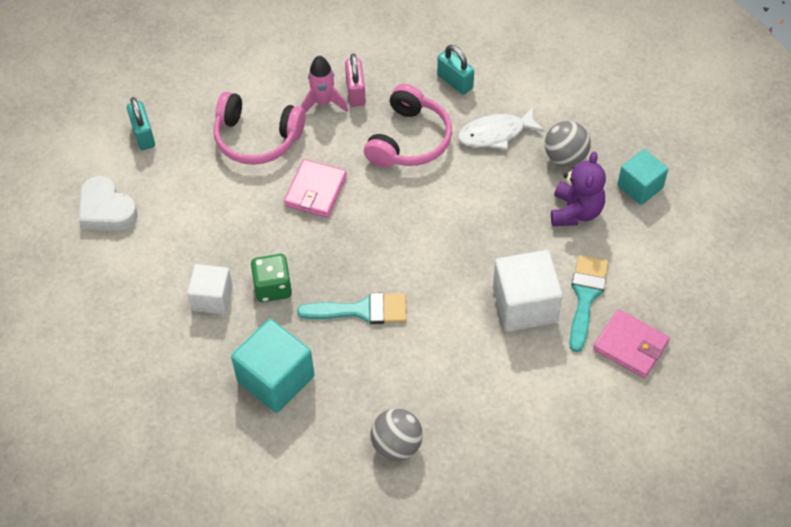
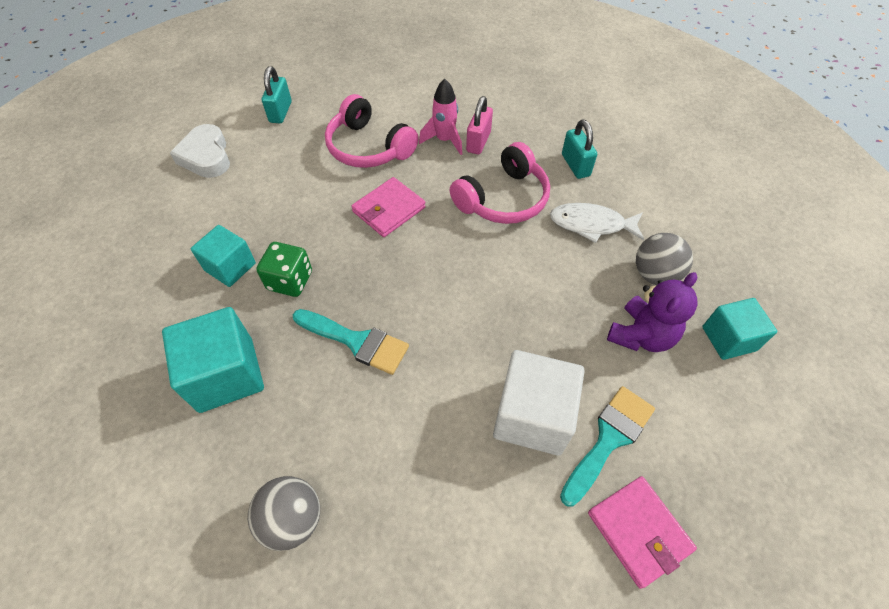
camera: 25 degrees right, 0 degrees up
white cube [187,264,233,315] -> turquoise cube [191,225,256,287]

